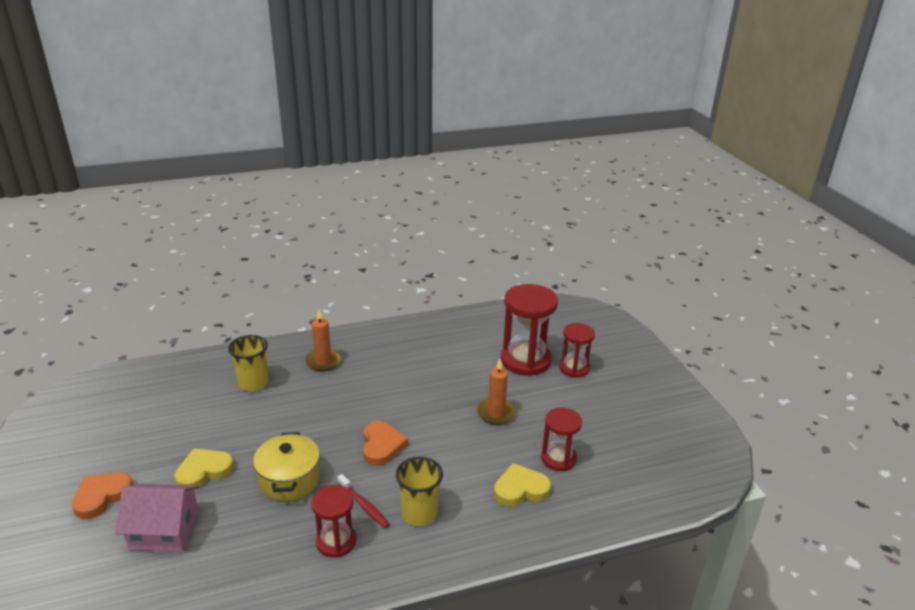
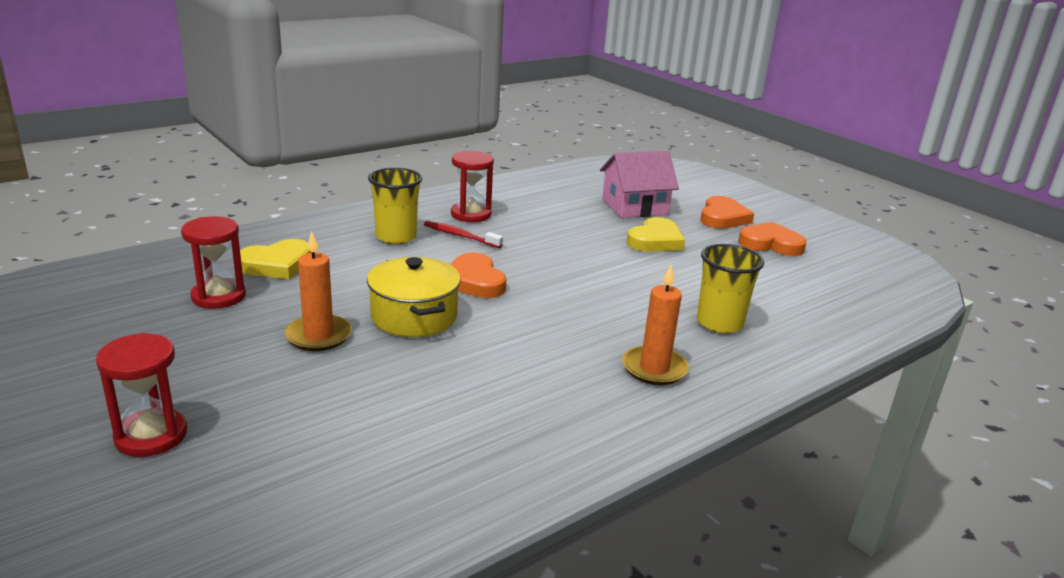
camera: 160 degrees right, 5 degrees down
yellow pot [253,432,320,501] -> yellow pot moved to [367,257,461,337]
red hourglass [501,284,558,376] -> none
none -> orange heart [738,222,807,256]

